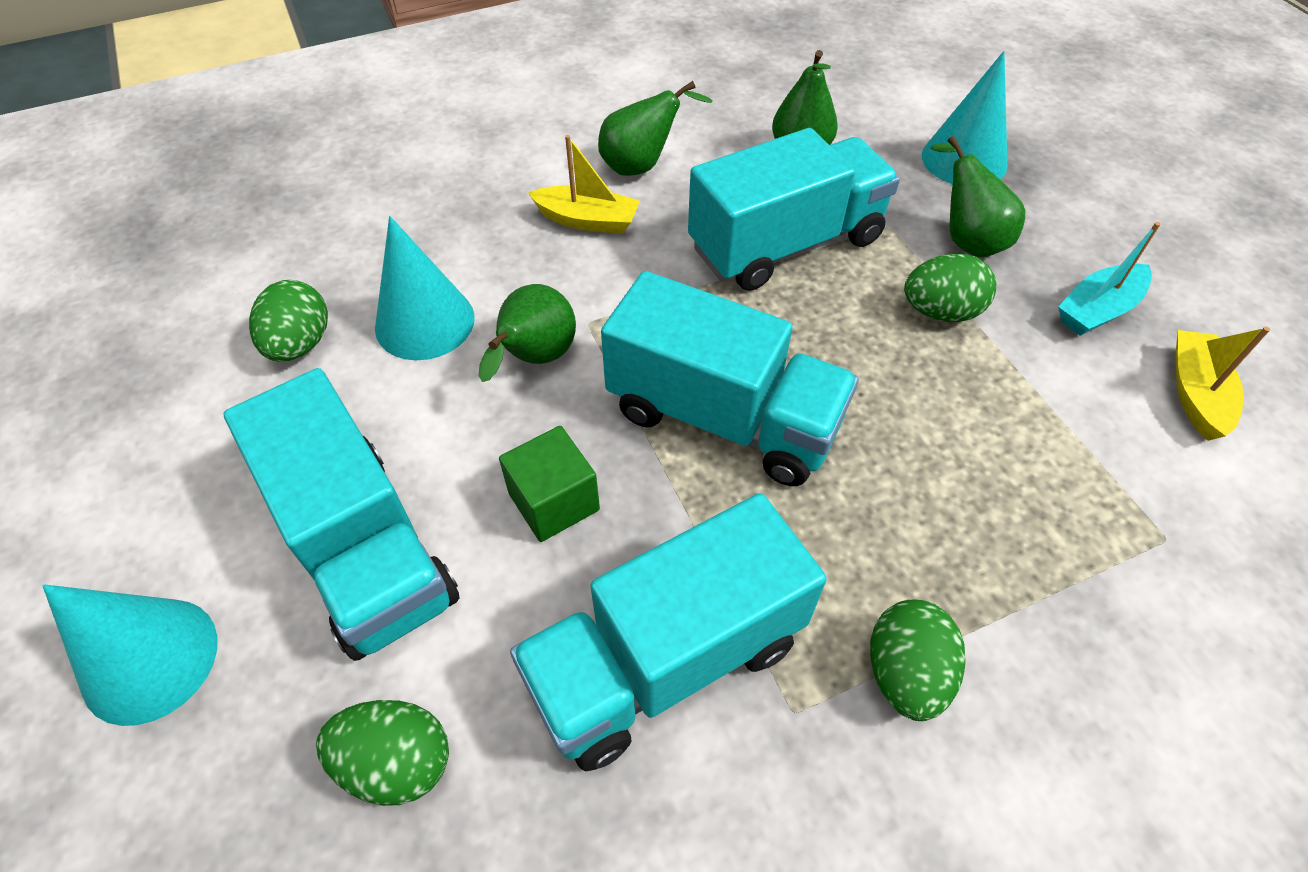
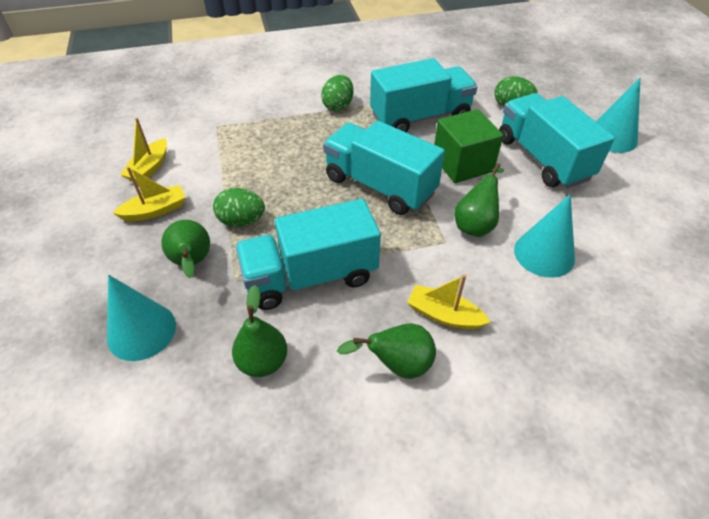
camera: 170 degrees left, 5 degrees down
green egg [249,280,328,362] -> none
green cube [499,426,600,542] -> green cube [434,109,503,183], size x1.50
turquoise boat [1058,222,1161,336] -> yellow boat [113,167,186,221]

